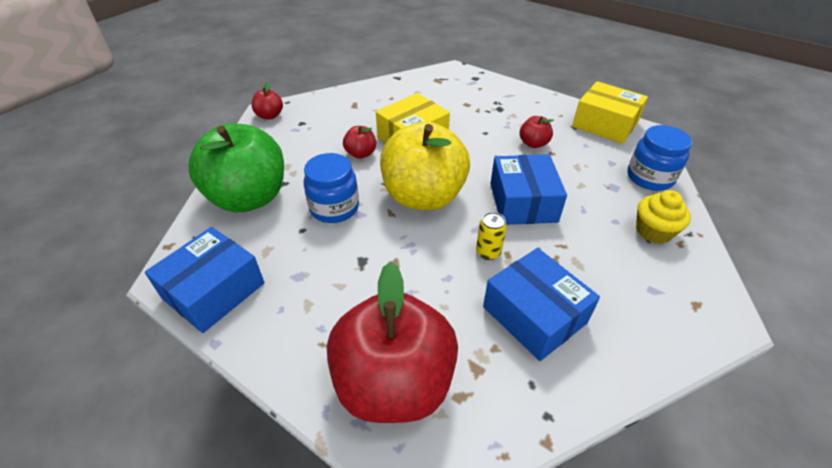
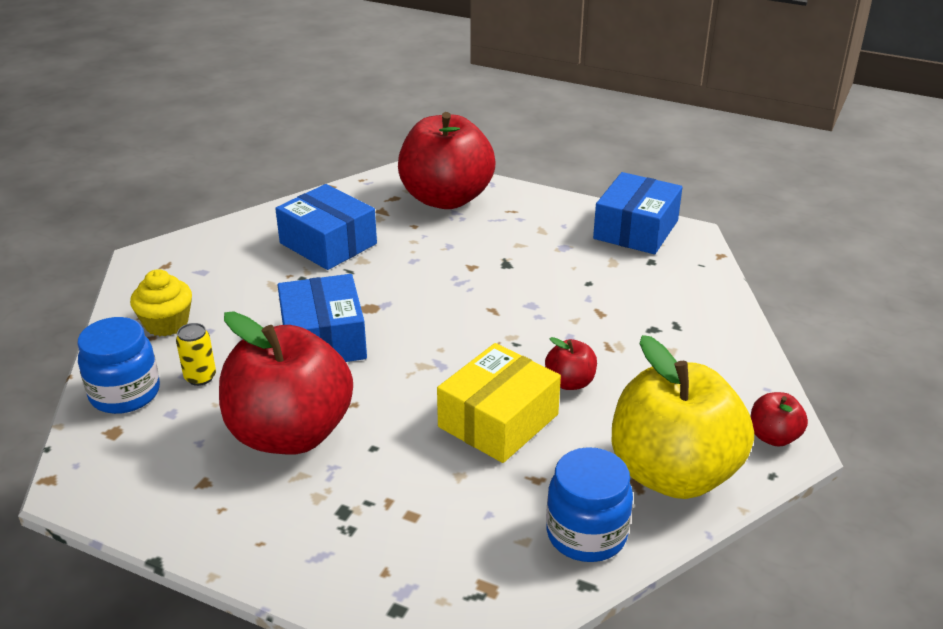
camera: 170 degrees right, 10 degrees down
green apple [189,123,284,212] -> none
blue jar [304,153,359,223] -> blue jar moved to [546,447,633,562]
yellow apple [380,122,470,210] -> yellow apple moved to [612,335,754,499]
yellow can [476,212,507,260] -> yellow can moved to [176,323,216,386]
red apple [520,116,554,148] -> red apple [219,311,353,455], size x2.36
yellow box [572,81,648,144] -> none

